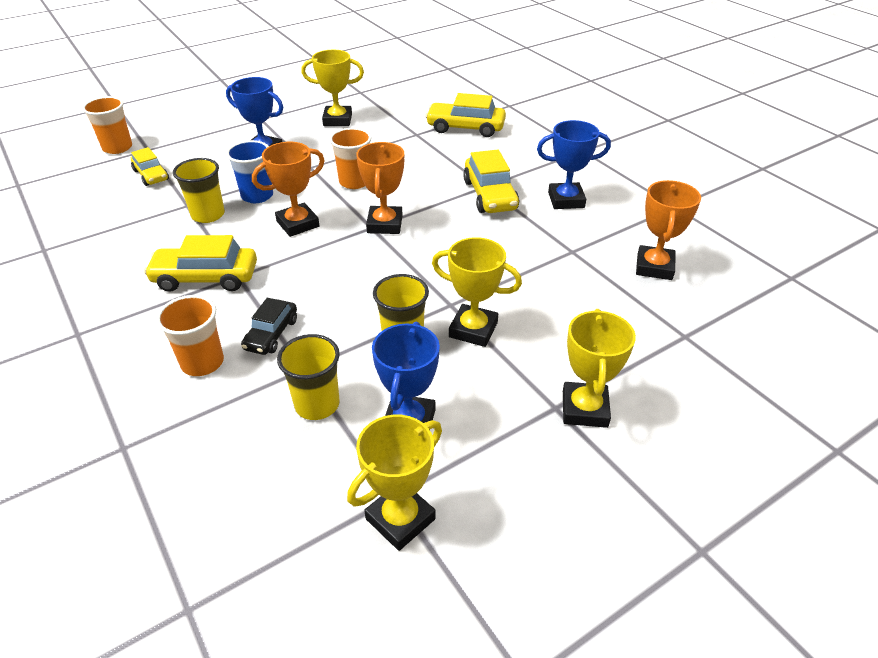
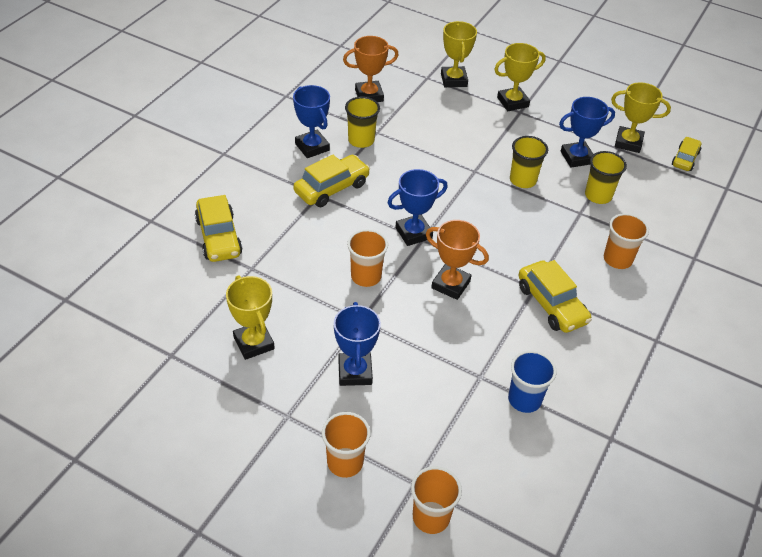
camera: 120 degrees left, 5 degrees up
yellow car [131,147,169,186] -> yellow car moved to [672,137,701,171]
yellow cup [173,158,225,223] -> yellow cup moved to [345,97,380,148]
blue cup [226,140,273,203] -> blue cup moved to [508,350,557,413]
black car [241,298,297,355] -> none
orange trophy [356,142,404,234] -> blue trophy [388,169,448,246]
yellow trophy [432,237,522,347] -> yellow trophy moved to [441,21,477,87]
none -> orange cup [322,412,371,478]

